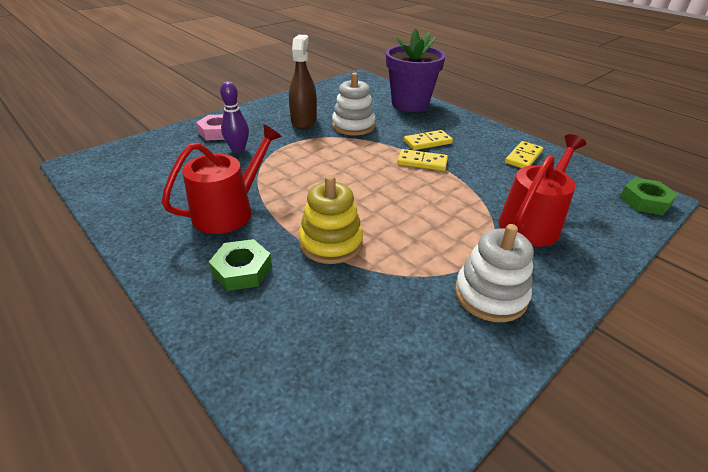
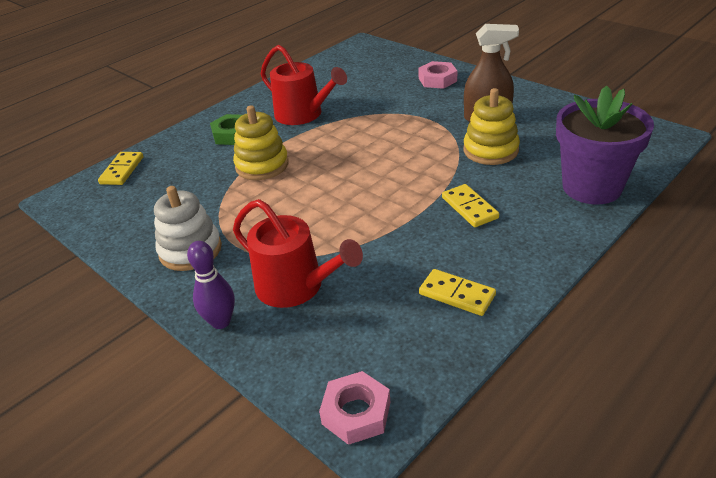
camera: 90 degrees right, 0 degrees up
purple bowling pin [220,81,249,153] -> purple bowling pin moved to [187,241,235,329]
white stacking toy [332,73,376,135] -> yellow stacking toy [463,88,520,165]
yellow domino [397,149,448,171] -> yellow domino moved to [98,152,143,185]
green nut [620,177,678,215] -> pink nut [319,371,391,445]

